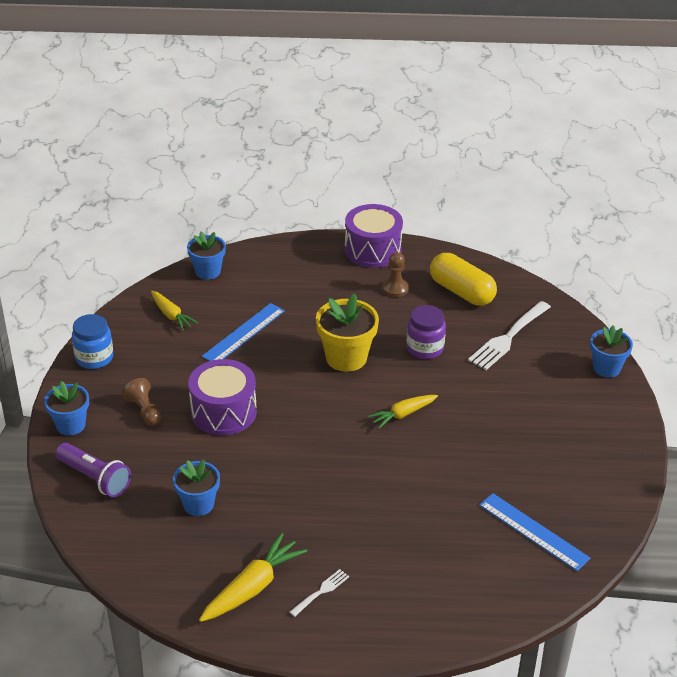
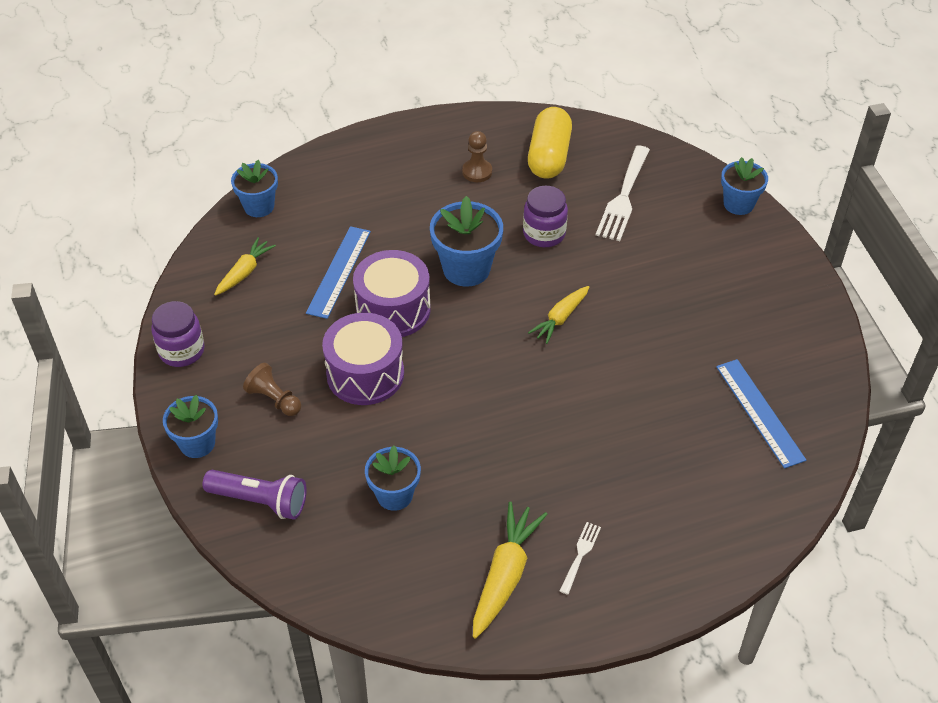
camera: 20 degrees left, 10 degrees up
blue jar [72,314,113,369] -> purple jar [151,301,205,367]
yellow carrot [151,291,198,331] -> yellow carrot turned 90 degrees counterclockwise [214,237,276,296]
yellow flower pot [316,293,379,372] -> blue flower pot [430,196,503,287]
purple drum [345,204,403,268] -> purple drum moved to [353,250,431,337]
yellow capsule [430,253,497,306] -> yellow capsule turned 75 degrees clockwise [528,107,572,178]
blue ruler [479,493,591,571] -> blue ruler turned 45 degrees clockwise [716,359,806,469]

